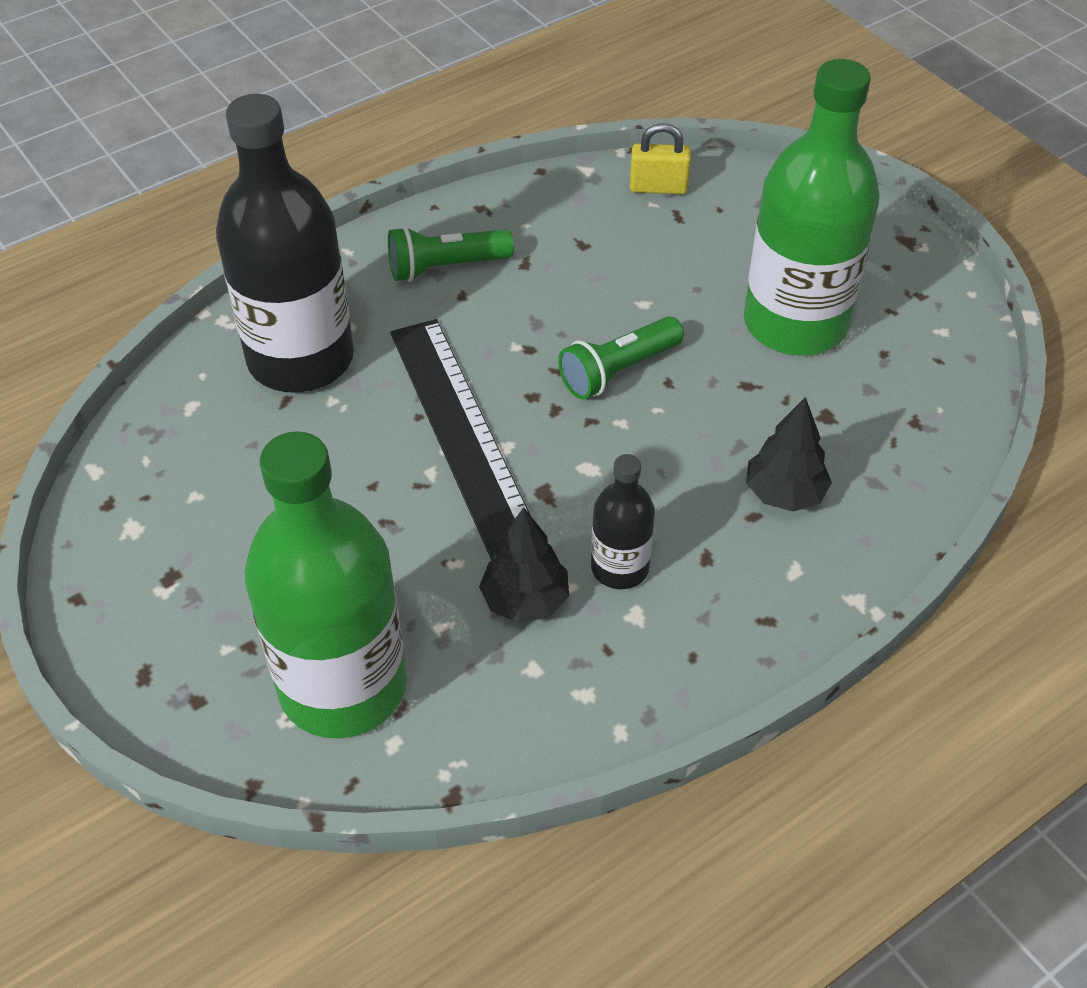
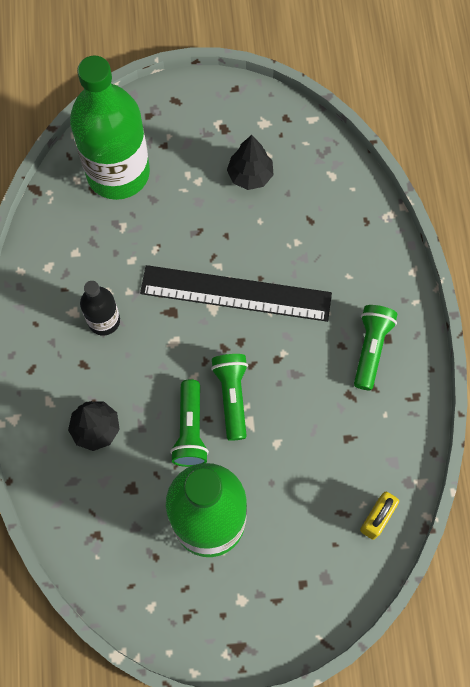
camera: 120 degrees right, 20 degrees up
black bottle [216,94,354,393] -> none
black tree [479,507,569,623] -> black tree moved to [227,135,273,190]
none -> green flashlight [170,379,209,467]

